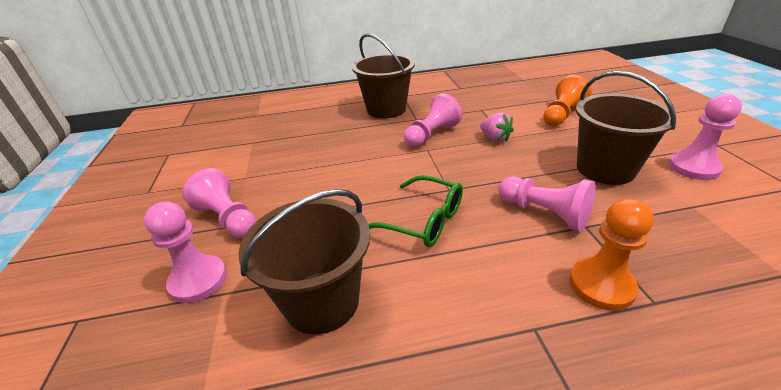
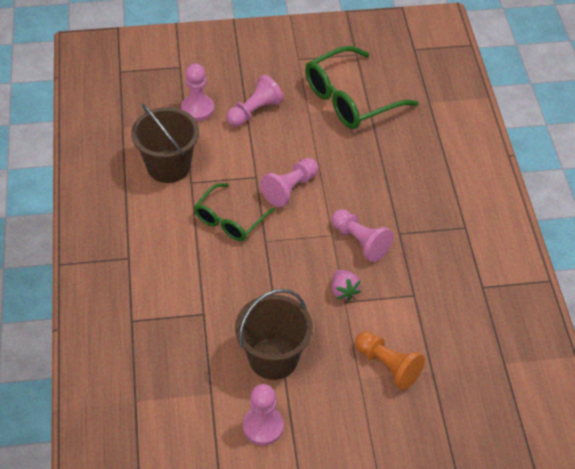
camera: 90 degrees right, 15 degrees up
brown bucket [352,33,415,119] -> none
pink strawberry [480,112,514,142] -> pink strawberry turned 75 degrees counterclockwise [332,270,361,301]
pink pawn [498,176,596,232] -> pink pawn moved to [260,158,318,207]
orange pawn [569,198,654,311] -> none
none -> green glasses [305,46,419,129]

